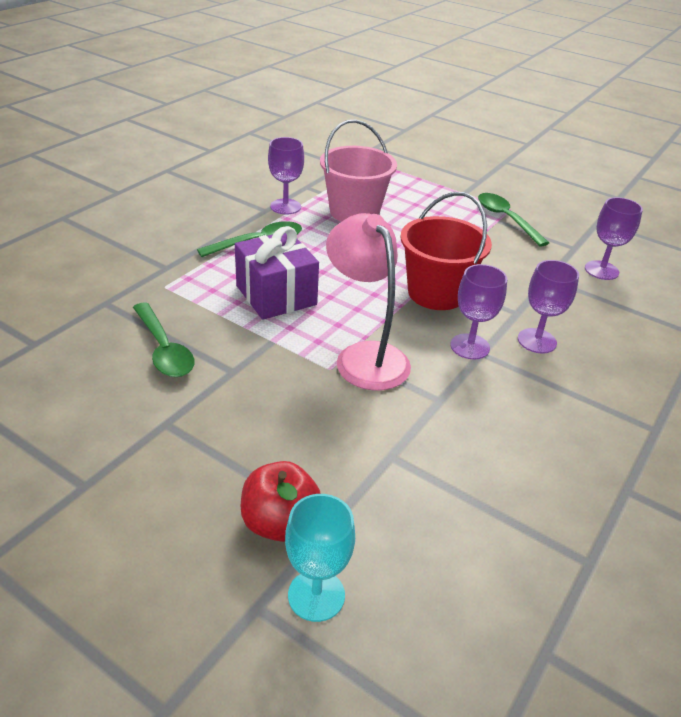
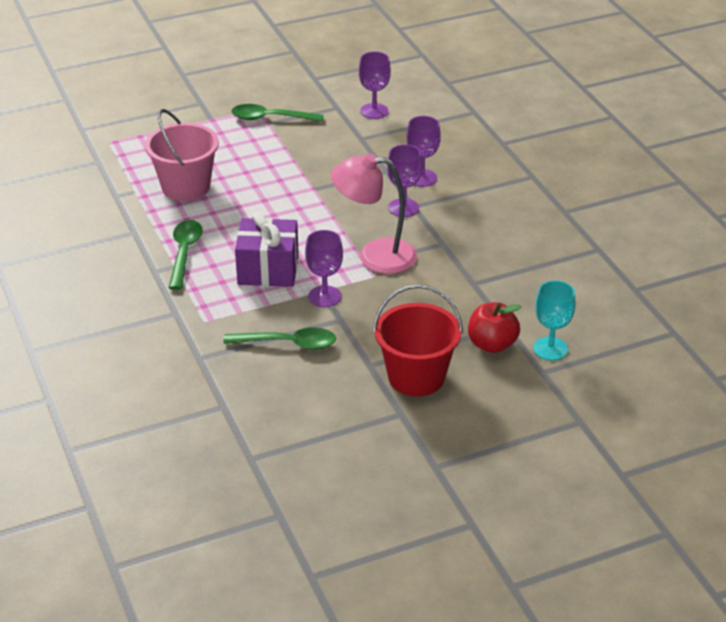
camera: 55 degrees left, 0 degrees up
purple goblet [268,137,304,214] -> purple goblet moved to [305,230,343,307]
red bucket [400,192,492,310] -> red bucket moved to [373,285,463,397]

